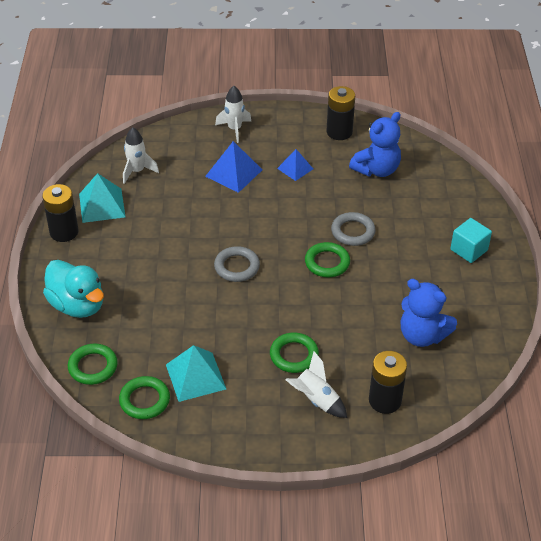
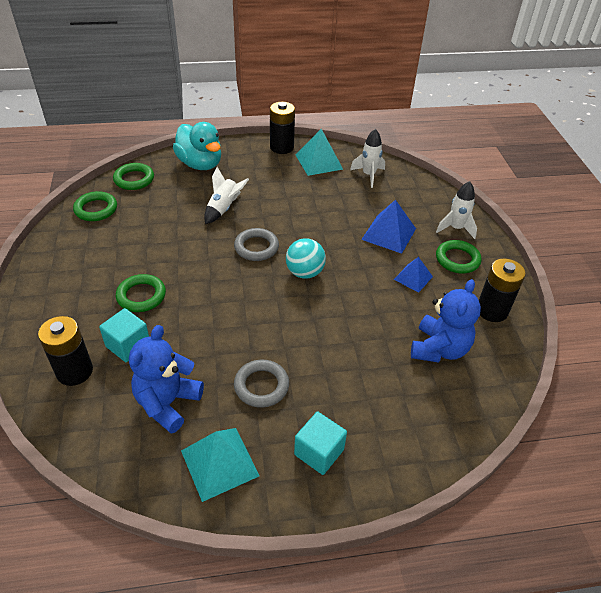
camera: 80 degrees right, 0 degrees up
turquoise duck [43,260,104,318] -> turquoise duck turned 75 degrees counterclockwise [173,122,221,170]
turquoise pyramid [166,345,226,402] -> turquoise pyramid moved to [181,428,259,502]
white rocket [285,351,347,418] -> white rocket moved to [204,167,249,224]
green ring [305,242,350,277] -> green ring moved to [436,240,481,274]
grey ring [331,212,376,246] -> grey ring moved to [234,360,289,408]
blue teddy bear [349,112,401,177] -> blue teddy bear turned 105 degrees counterclockwise [411,279,481,362]
none -> turquoise cube [99,308,149,362]
none -> turquoise ball [286,238,326,279]

